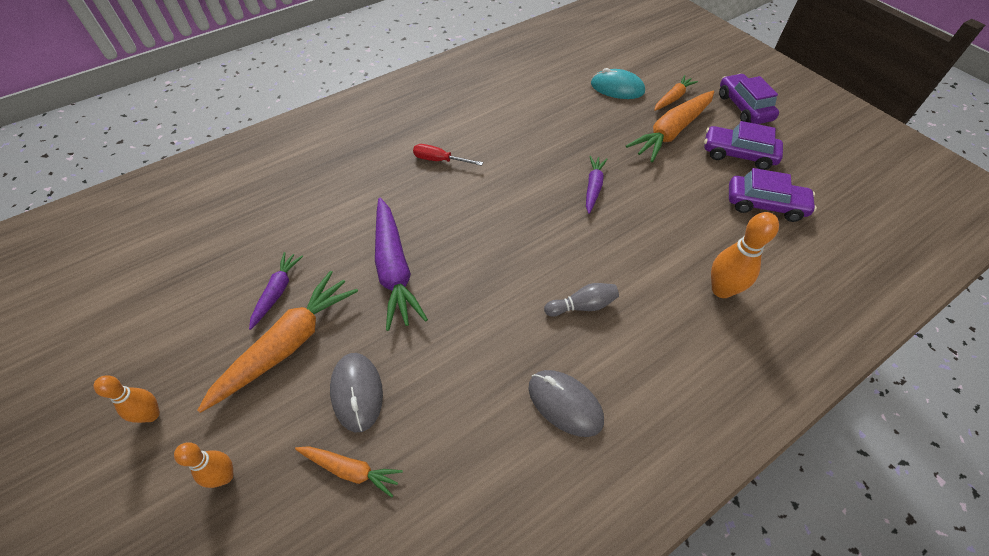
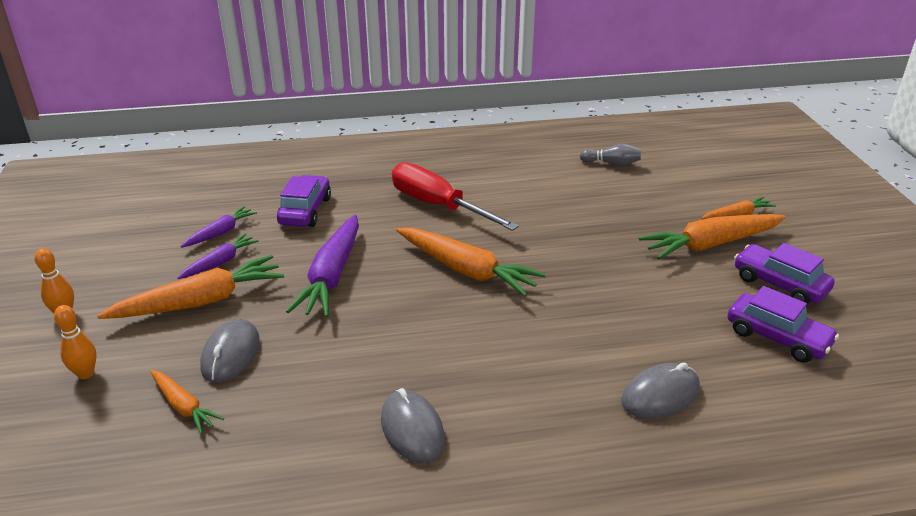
camera: 25 degrees right, 20 degrees down
red screwdriver [413,144,483,166] -> red screwdriver [392,162,519,231], size x2.01
grey bowling pin [544,283,619,316] -> grey bowling pin moved to [580,144,641,166]
purple carrot [586,156,607,214] -> purple carrot moved to [180,206,257,248]
turquoise mouse [591,68,645,99] -> none
orange bowling pin [711,212,779,298] -> grey mouse [621,363,700,419]
purple car [719,74,779,124] -> purple car moved to [277,175,331,227]
none -> orange carrot [396,228,546,296]

